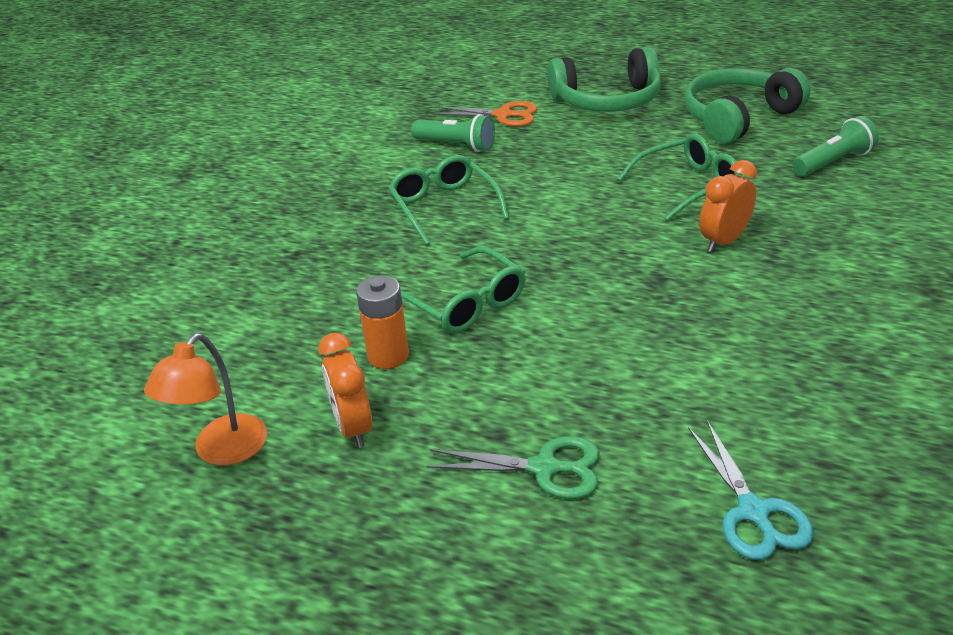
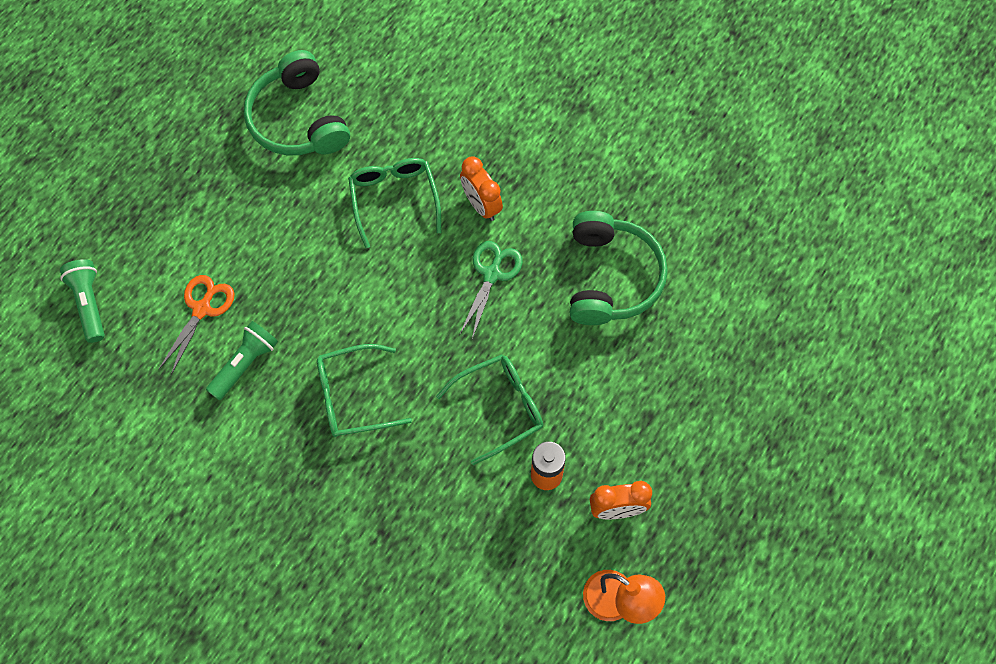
camera: 80 degrees left, 30 degrees up
green scissors [426,436,600,499] -> green scissors moved to [459,241,523,339]
green headphones [547,47,661,112] -> green headphones moved to [570,211,668,325]
turquoise scissors [688,421,814,560] -> none
green flashlight [793,116,879,176] -> green flashlight moved to [60,259,105,343]

